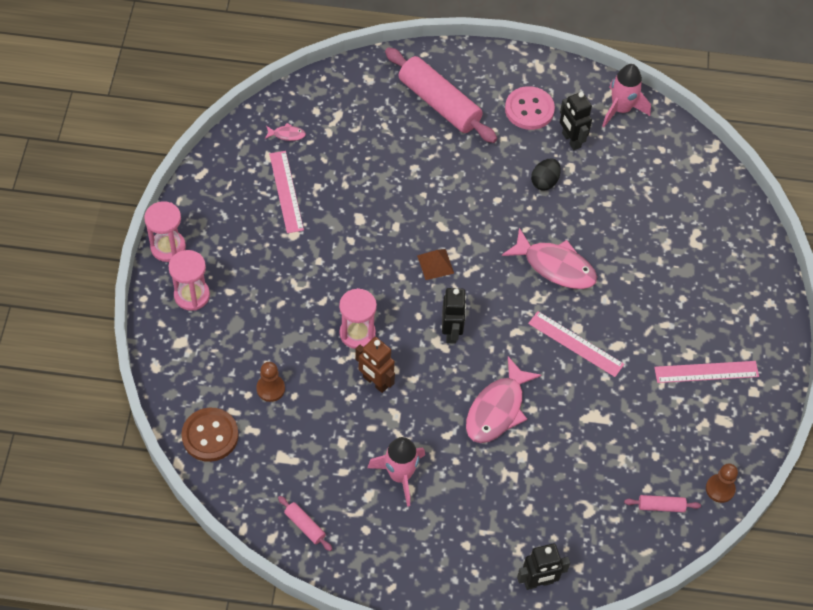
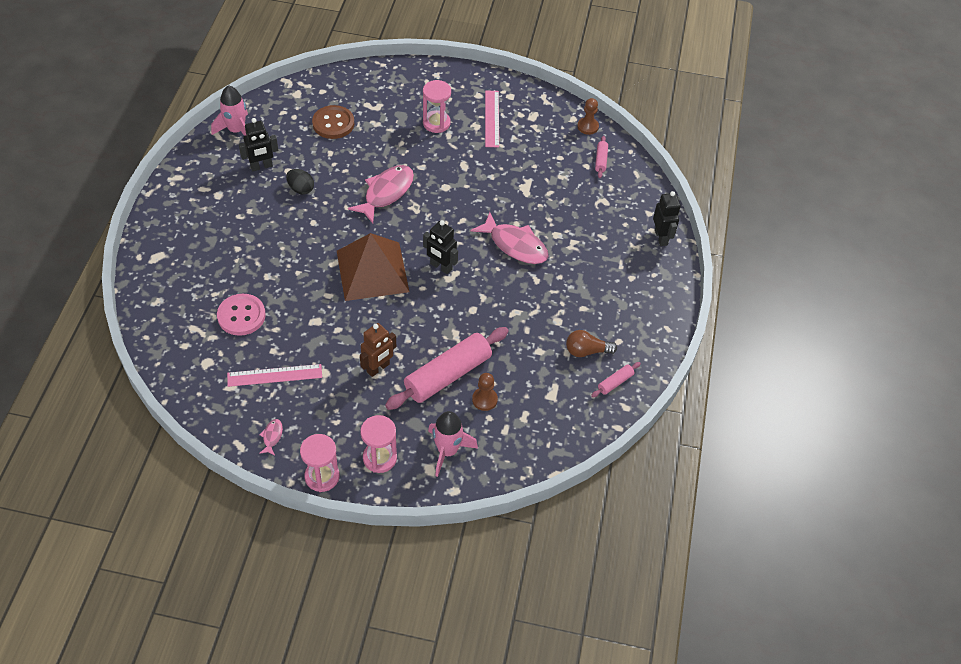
camera: 85 degrees left, 5 degrees down
brown button [181,408,239,462] -> brown button moved to [312,105,354,139]
pink fish [265,123,306,141] -> pink fish moved to [259,419,283,456]
pink hourglass [339,288,377,349] -> pink hourglass moved to [423,80,451,133]
brown robot [355,337,395,393] -> brown robot moved to [360,323,396,377]
pink rocket [367,437,425,507] -> pink rocket moved to [428,411,478,477]
pink rolling pin [385,47,497,143] -> pink rolling pin moved to [385,327,509,410]
brown pyramid [417,249,454,280] -> brown pyramid [337,233,409,301], size x2.45
black robot [442,288,466,344] -> black robot turned 150 degrees counterclockwise [423,220,458,274]
pink button [505,86,555,130] -> pink button moved to [217,294,266,336]
pink ruler [528,311,624,377] -> none
none -> brown light bulb [566,330,617,357]

